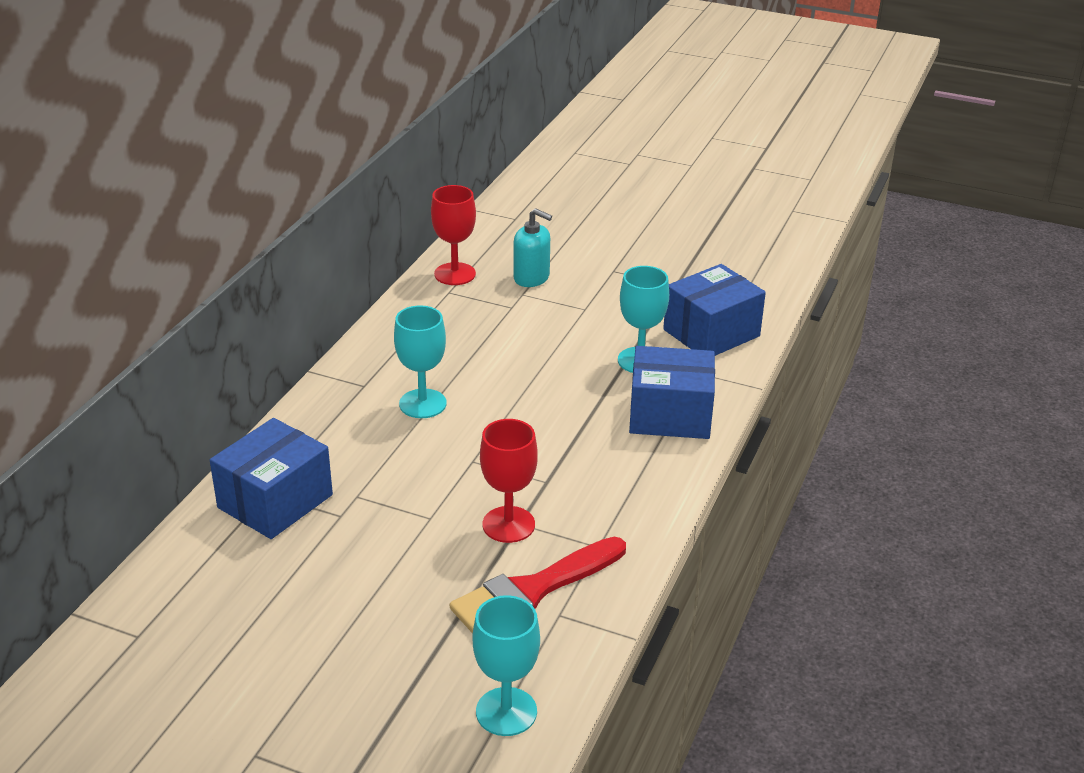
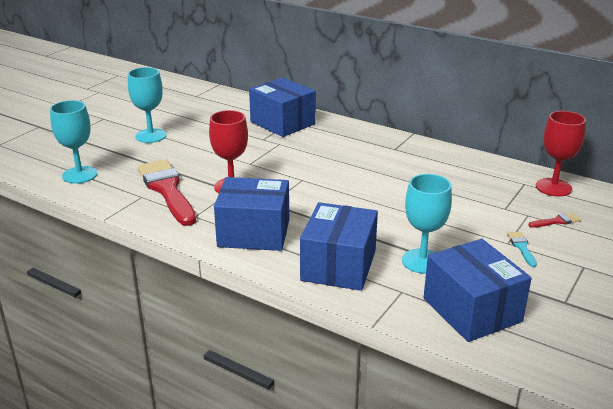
camera: 100 degrees right, 5 degrees down
turquoise goblet [394,305,447,418] -> turquoise goblet moved to [128,67,167,143]
turquoise soap dispenser [513,208,552,287] -> red brush [528,213,581,228]
none -> blue box [214,177,289,251]
none -> turquoise brush [507,232,537,267]

